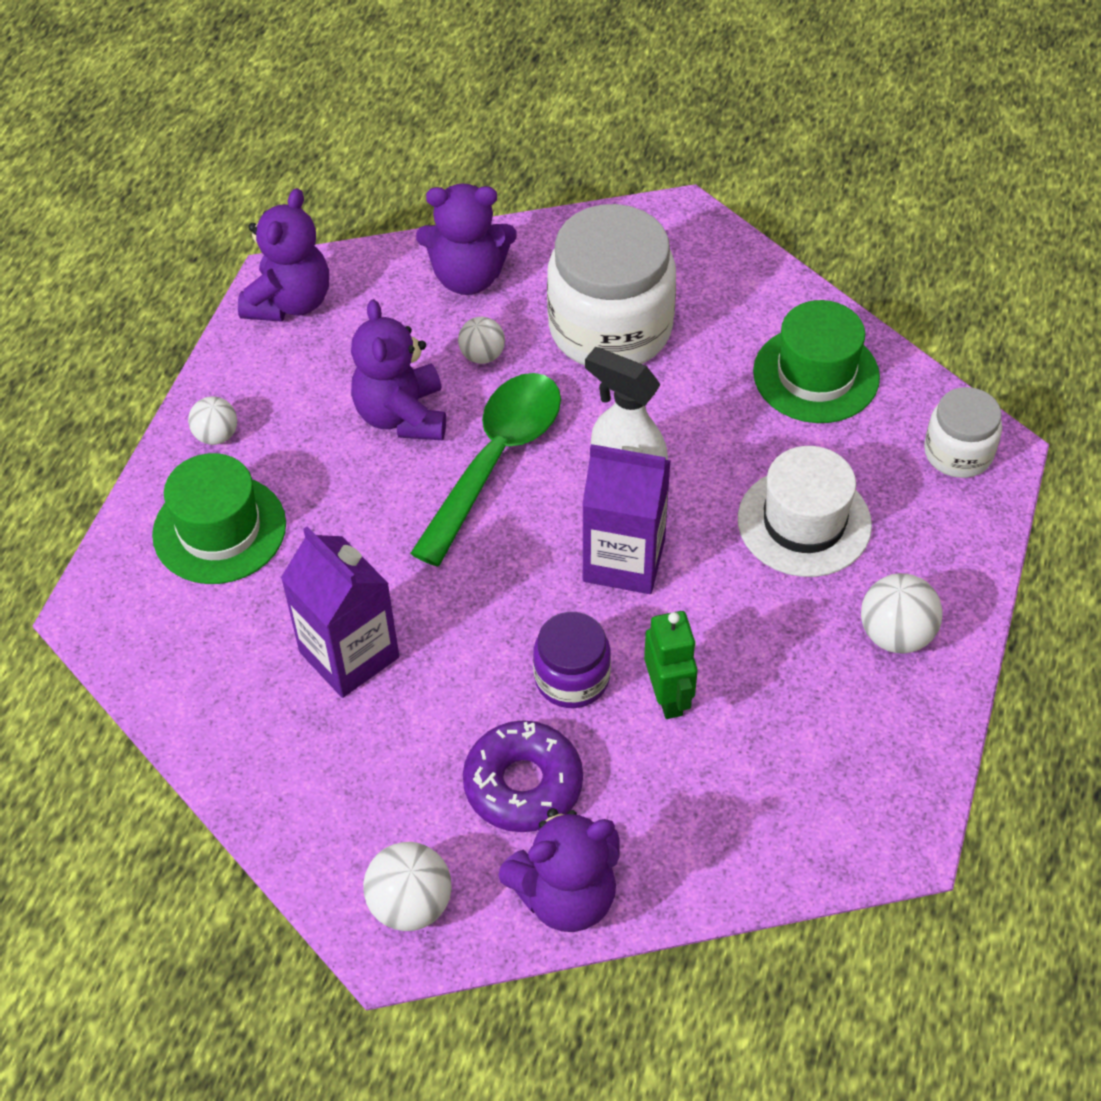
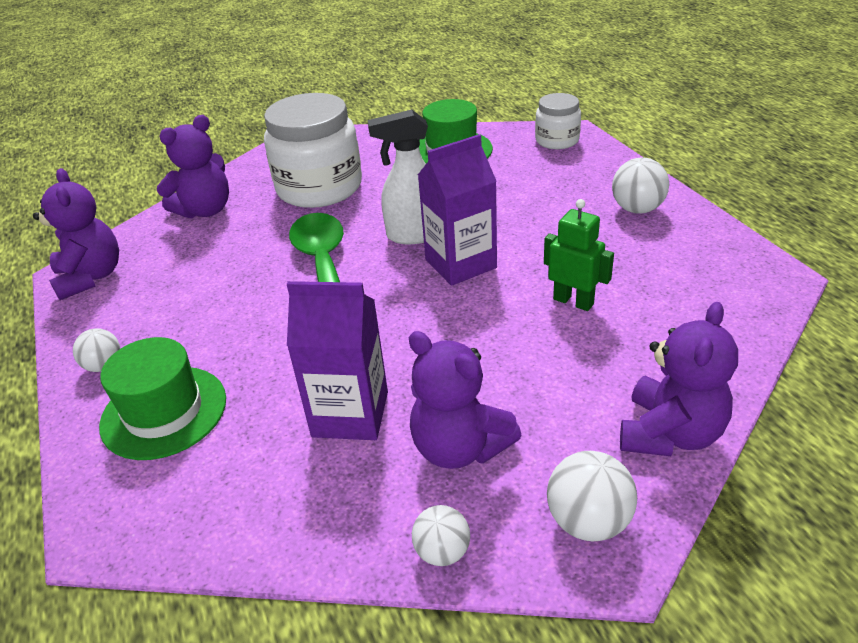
camera: 40 degrees left, 15 degrees down
purple teddy bear [351,299,446,440] -> purple teddy bear moved to [409,331,522,469]
white ball [458,317,505,364] -> white ball moved to [412,505,470,566]
purple donut [463,720,583,832] -> none
purple jar [533,612,611,708] -> none
white hat [738,446,872,577] -> none

